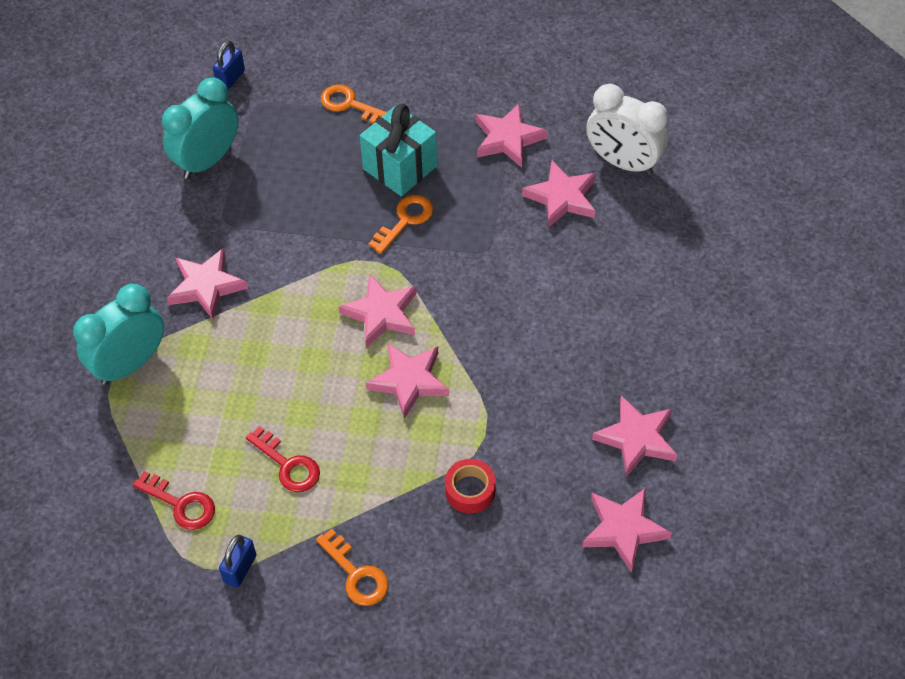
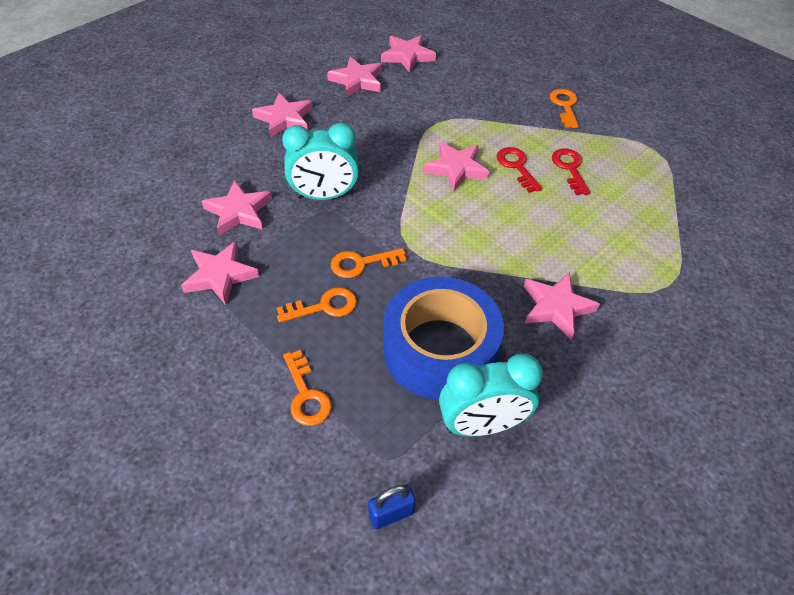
camera: 145 degrees left, 5 degrees down
turquoise clock [73,284,164,385] -> turquoise clock moved to [282,123,359,200]
red key [132,471,215,530] -> red key moved to [496,147,542,193]
blue padlock [219,534,257,588] -> none
pink star [338,274,417,347] -> pink star moved to [252,93,313,138]
turquoise gift [360,104,437,196] -> orange key [277,287,357,322]
red tape [445,459,496,514] -> none
white clock [586,84,668,175] -> none
none -> blue tape [383,277,504,400]

